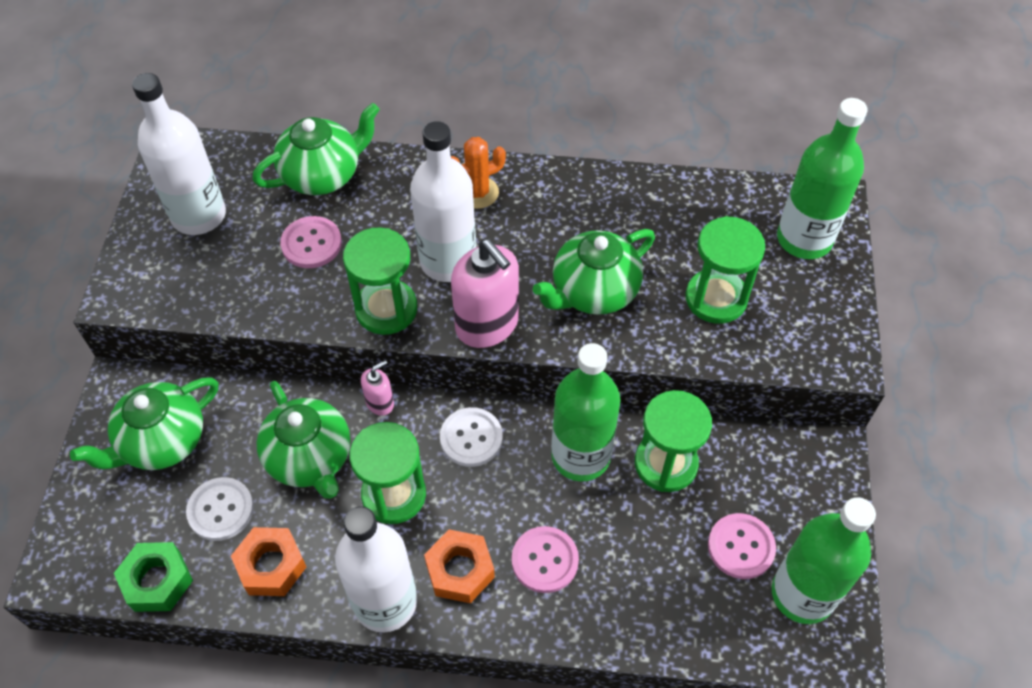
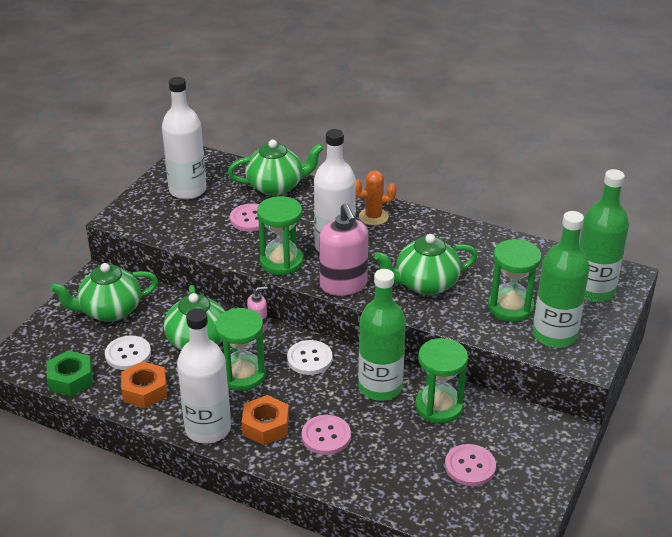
camera: 20 degrees right, 20 degrees down
green bottle [772,497,876,624] -> green bottle moved to [533,211,590,348]

